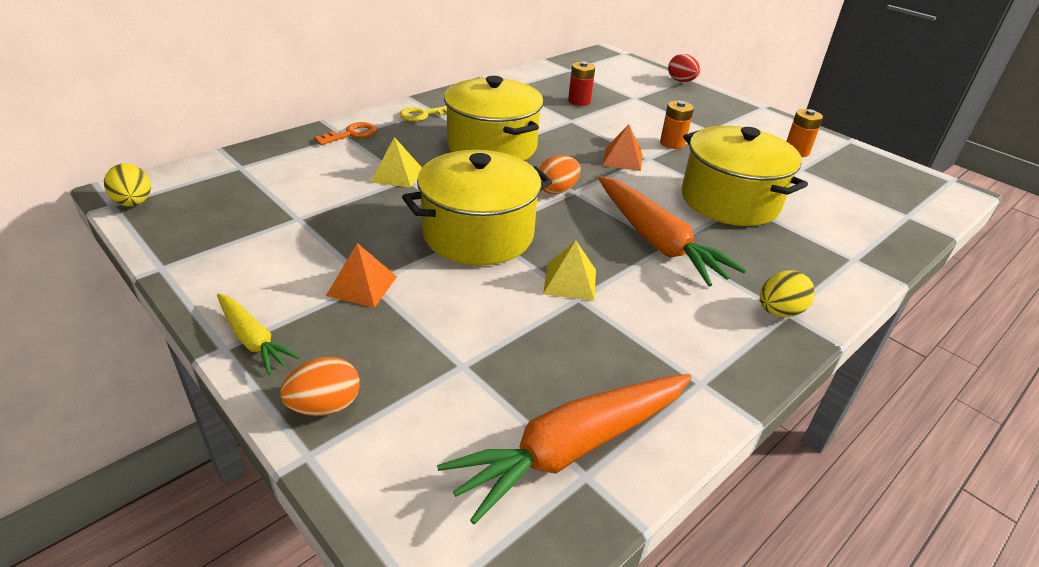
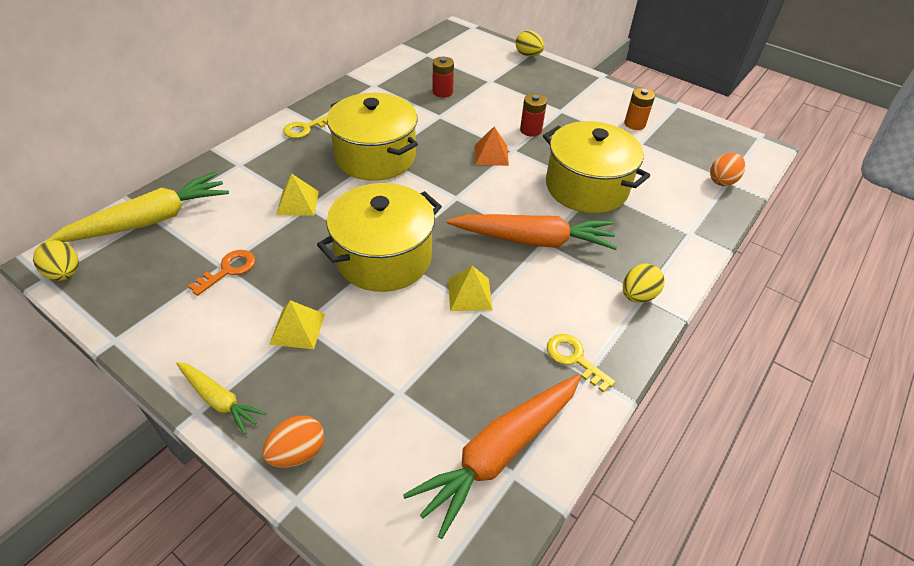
camera: 10 degrees left, 10 degrees up
orange key [314,122,377,145] -> orange key moved to [188,250,256,296]
orange pyramid [326,243,397,308] -> yellow pyramid [269,300,325,349]
orange egg [539,156,581,194] -> orange egg moved to [710,153,745,186]
orange carrot [598,176,747,287] -> orange carrot turned 45 degrees counterclockwise [447,214,617,250]
orange battery [660,101,694,149] -> red battery [520,93,547,137]
red egg [668,54,700,82] -> yellow egg [516,30,545,57]
none -> yellow carrot [46,172,229,242]
none -> yellow key [547,334,616,392]

